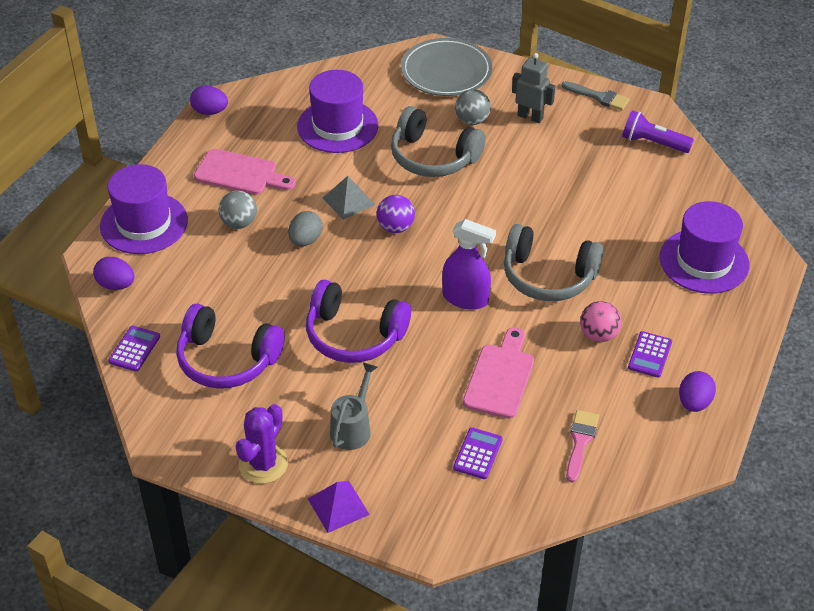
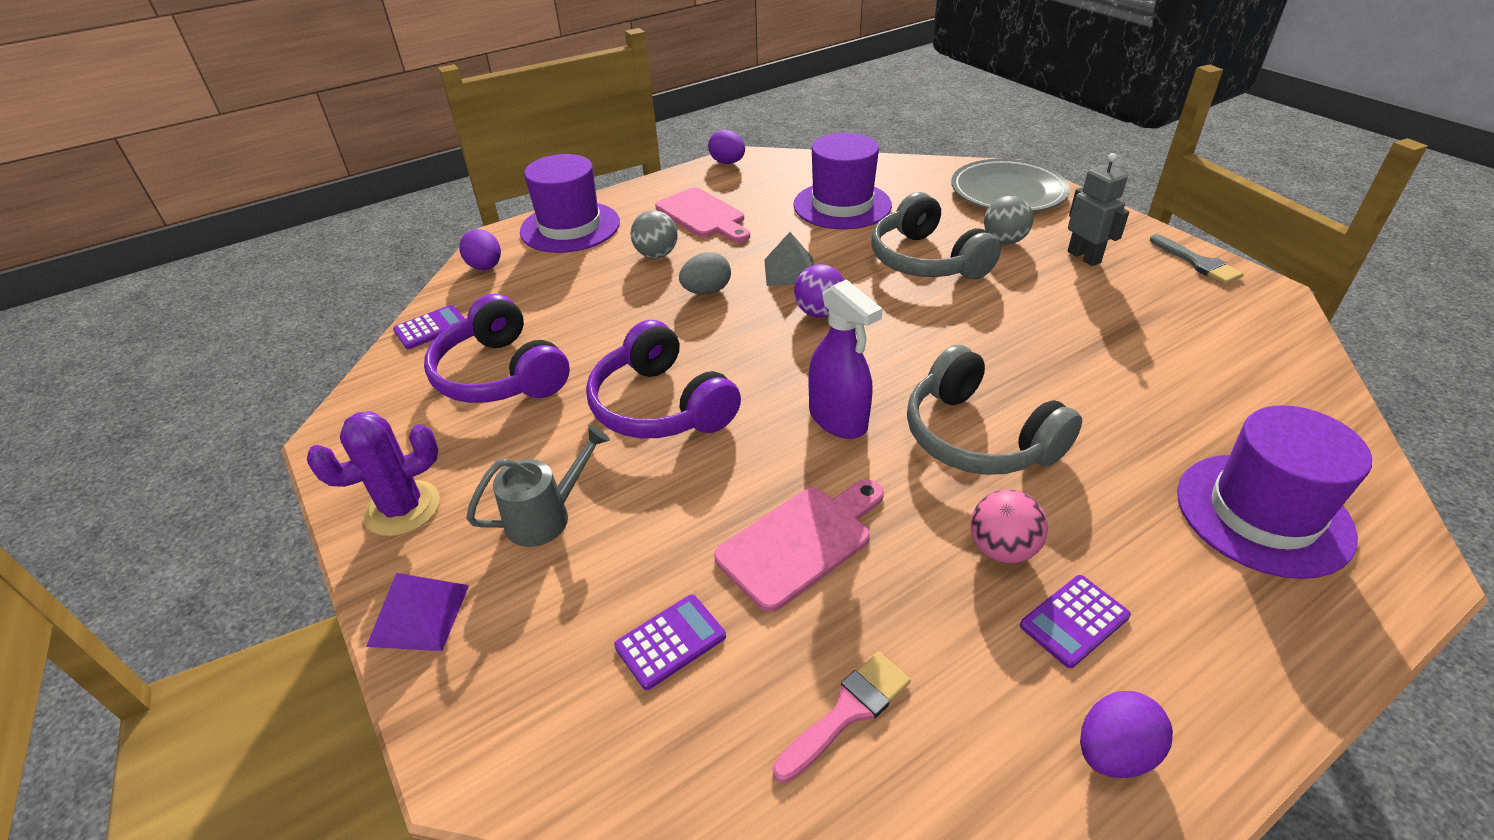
camera: 35 degrees right, 5 degrees down
purple flashlight [622,110,694,153] -> none

